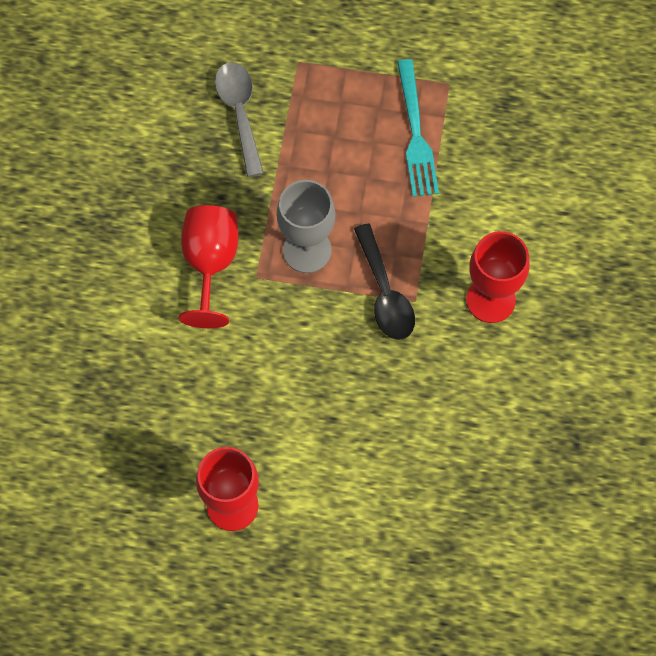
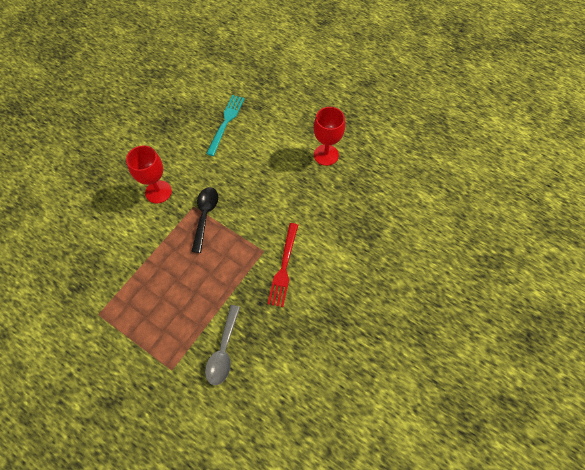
camera: 155 degrees left, 5 degrees down
red goblet [179,205,239,328] -> red fork [267,223,298,307]
grey goblet [277,180,335,273] -> none
turquoise fork [397,59,439,197] -> turquoise fork moved to [206,95,245,156]

